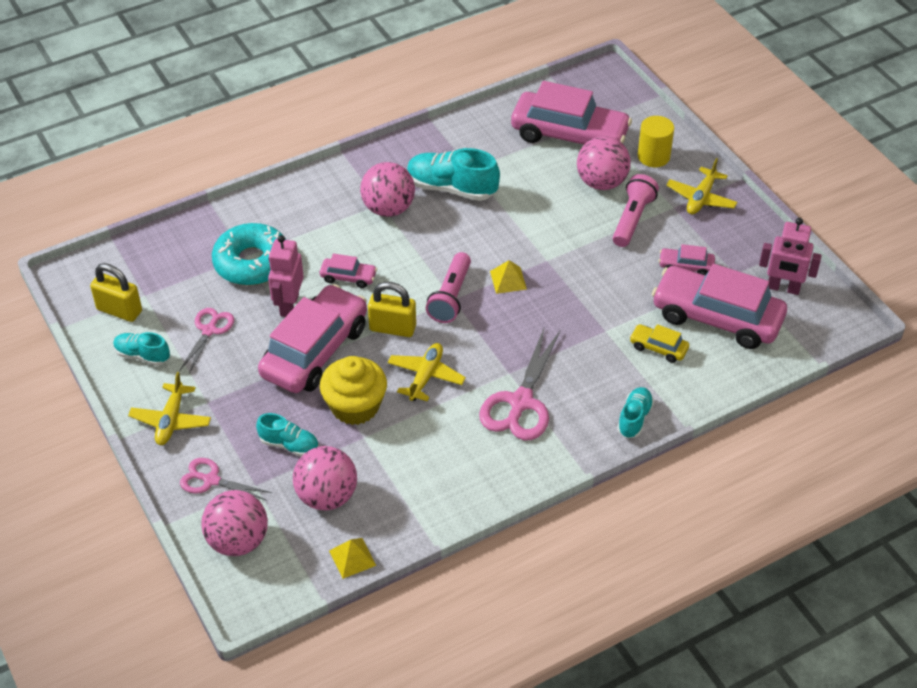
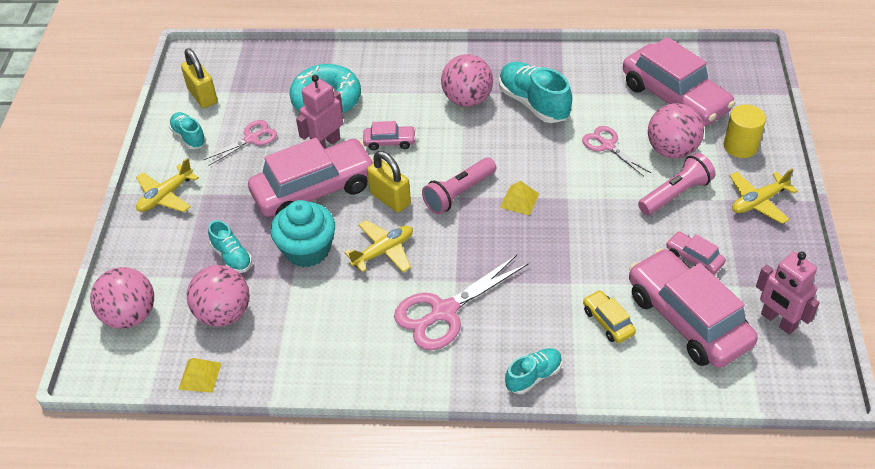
camera: 35 degrees right, 0 degrees up
pink scissors [180,458,272,501] -> pink scissors moved to [582,126,651,176]
pink car [320,254,377,288] -> pink car turned 45 degrees counterclockwise [363,121,416,150]
yellow cupcake [320,356,387,425] -> turquoise cupcake [271,200,335,267]

